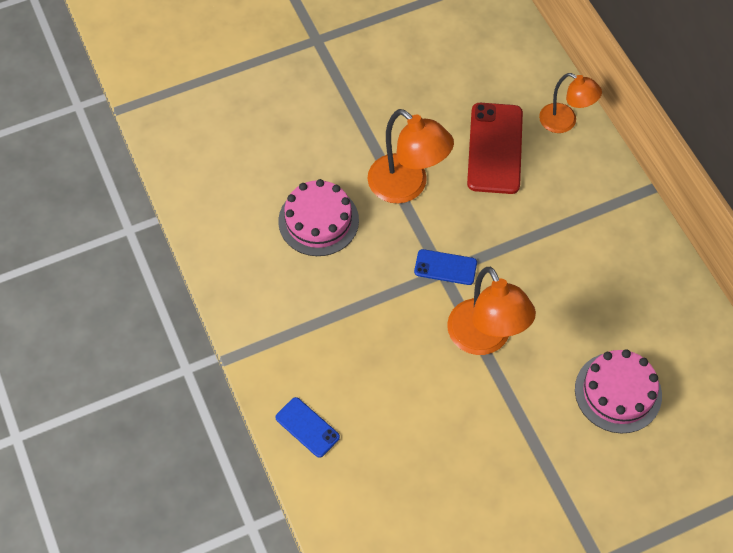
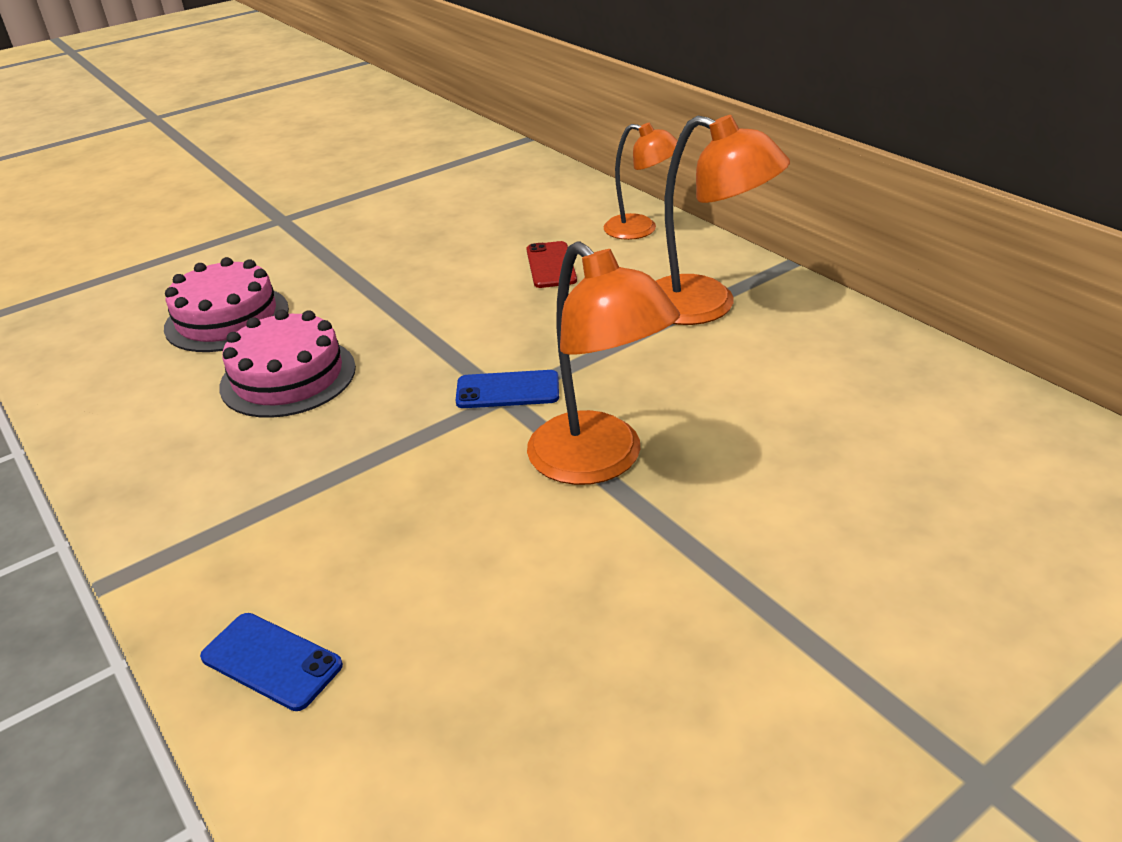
camera: 10 degrees left, 25 degrees down
orange lamp [368,109,454,204] -> orange lamp moved to [656,115,790,325]
red phone [467,103,523,194] -> red phone [526,241,577,288], size x0.55
pink cake [575,349,662,433] -> pink cake moved to [164,257,289,352]

